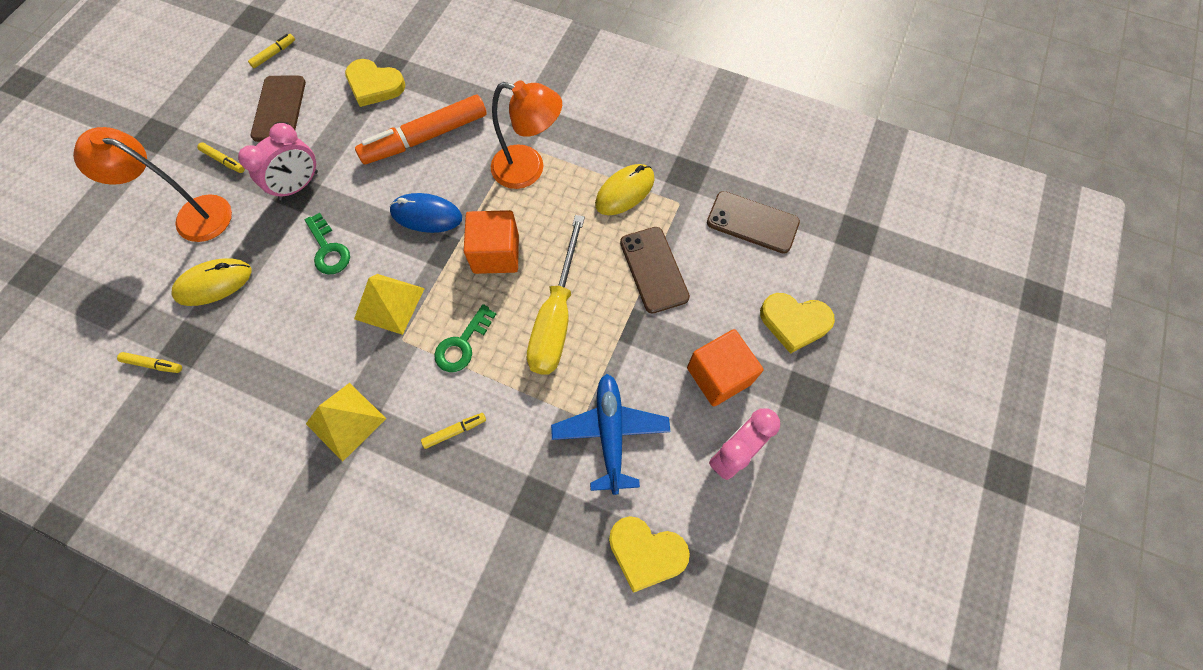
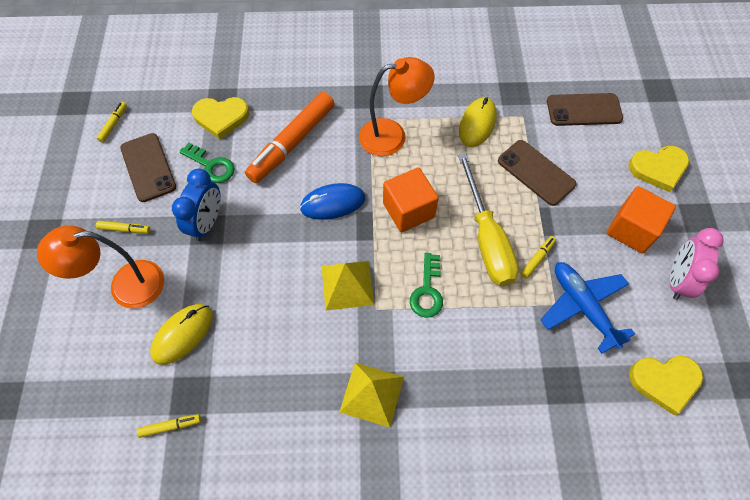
camera: 25 degrees left, 5 degrees down
pink clock [238,123,318,200] -> blue clock [172,169,221,241]
green key [305,213,350,274] -> green key moved to [179,143,234,183]
yellow marker [421,413,486,449] -> yellow marker moved to [520,236,556,279]

